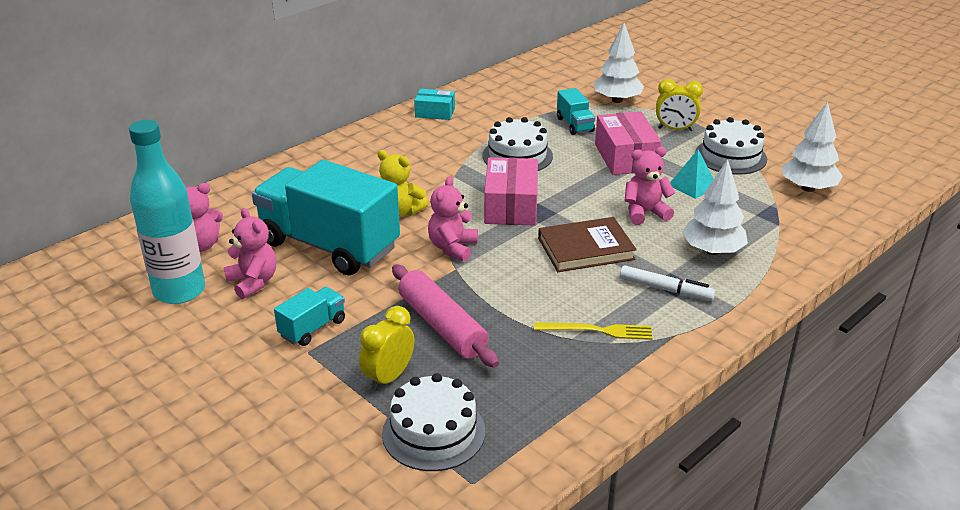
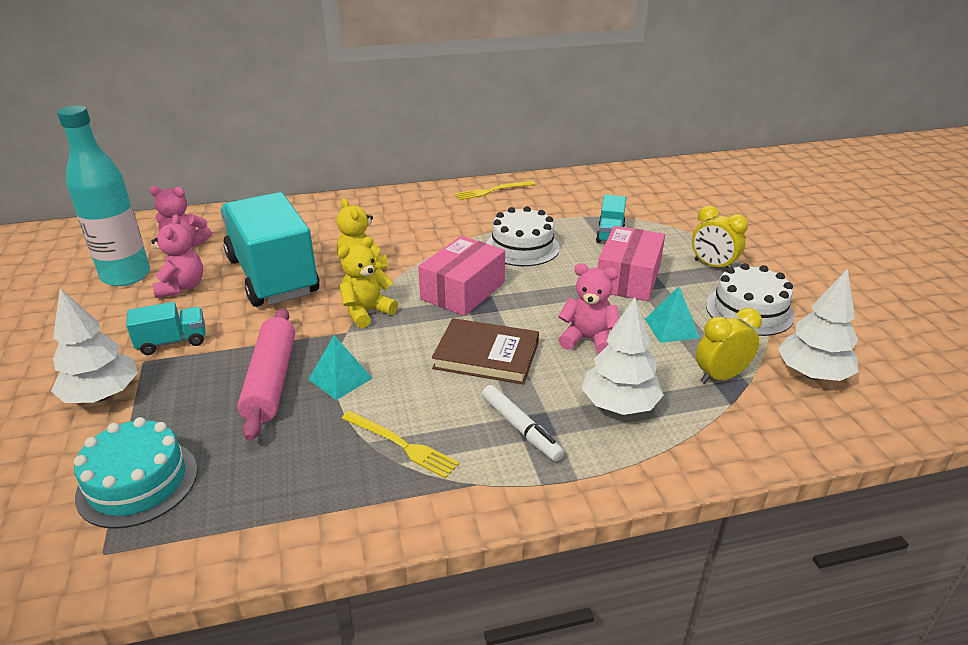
camera: 30 degrees right, 0 degrees up
yellow clock [359,306,414,391] -> yellow clock moved to [696,308,762,384]
white cake [382,373,485,471] -> turquoise cake [74,417,198,529]
turquoise box [414,89,455,120] -> yellow fork [455,181,535,200]
pink teddy bear [428,176,478,262] -> yellow teddy bear [337,237,398,328]
white tree [593,23,644,103] -> white tree moved to [51,288,138,403]
none -> turquoise pyramid [308,335,373,400]

